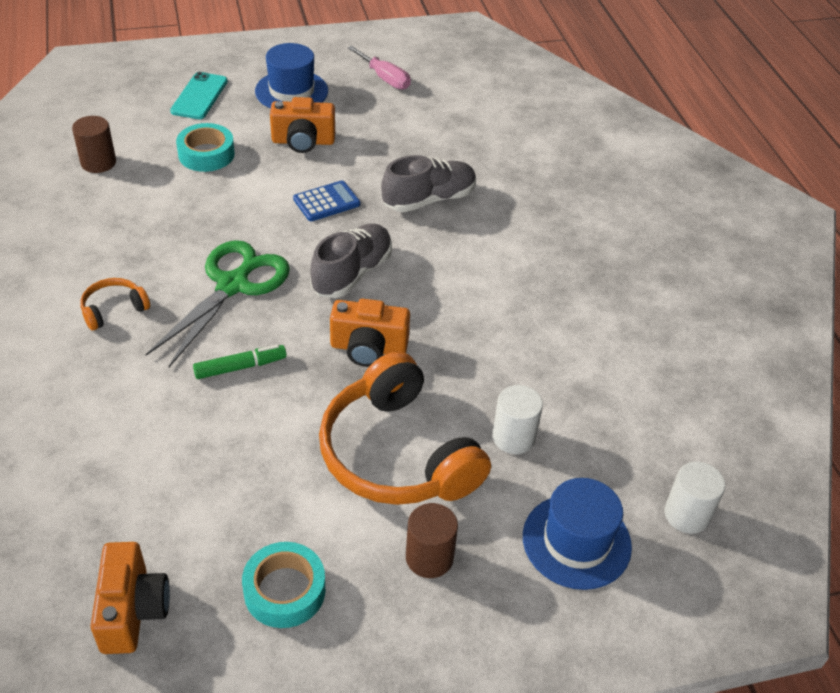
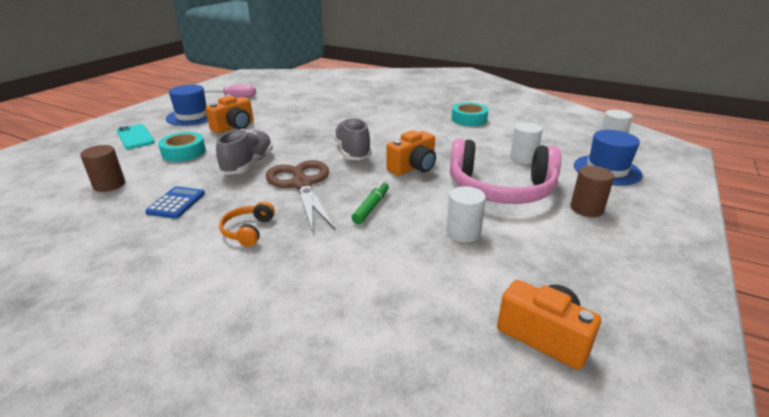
camera: 45 degrees left, 15 degrees down
green scissors [145,240,290,367] -> brown scissors [266,160,335,232]
turquoise tape [242,542,325,628] -> turquoise tape moved to [451,103,489,126]
blue calculator [293,180,360,222] -> blue calculator moved to [145,186,205,219]
orange headphones [319,351,491,505] -> pink headphones [450,139,561,204]
grey shoe [381,155,476,212] -> grey shoe moved to [216,129,273,175]
none -> white cylinder [446,186,486,243]

